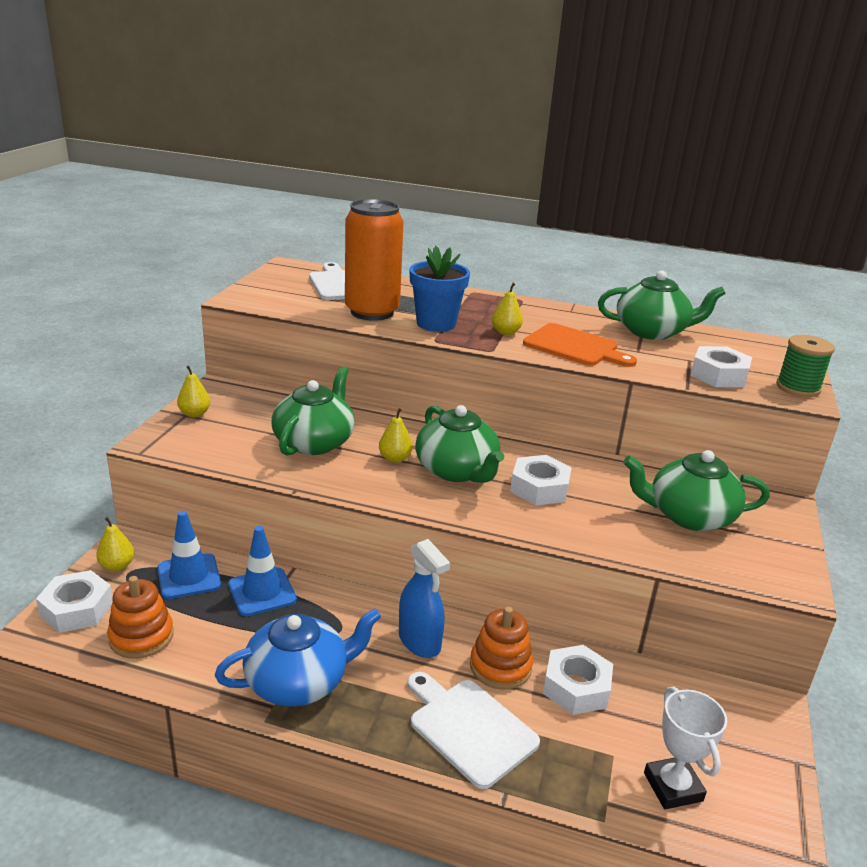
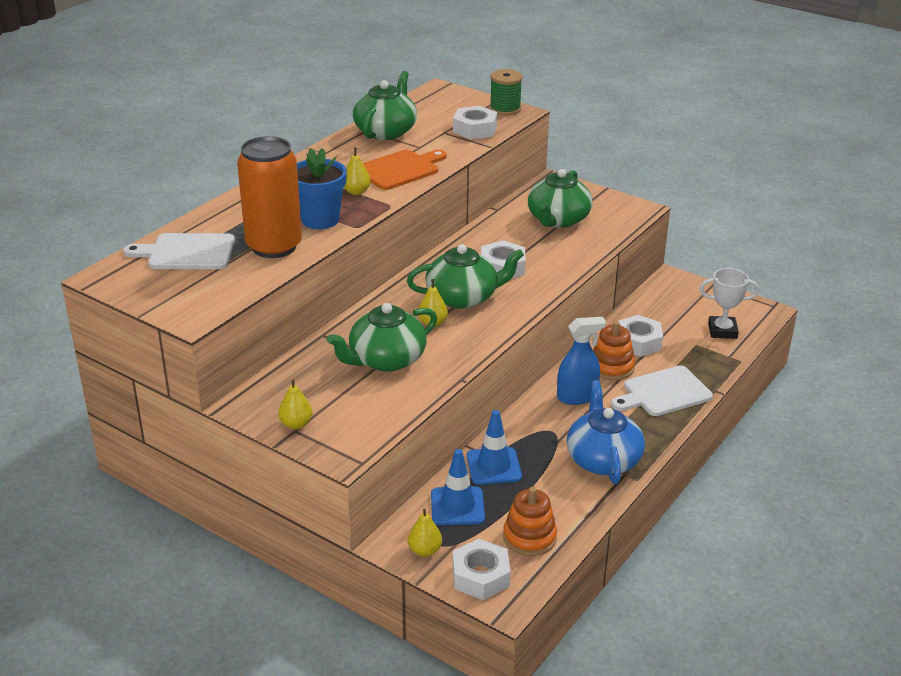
camera: 70 degrees left, 5 degrees up
green teapot [271,366,355,456] -> green teapot turned 75 degrees counterclockwise [327,303,437,372]

